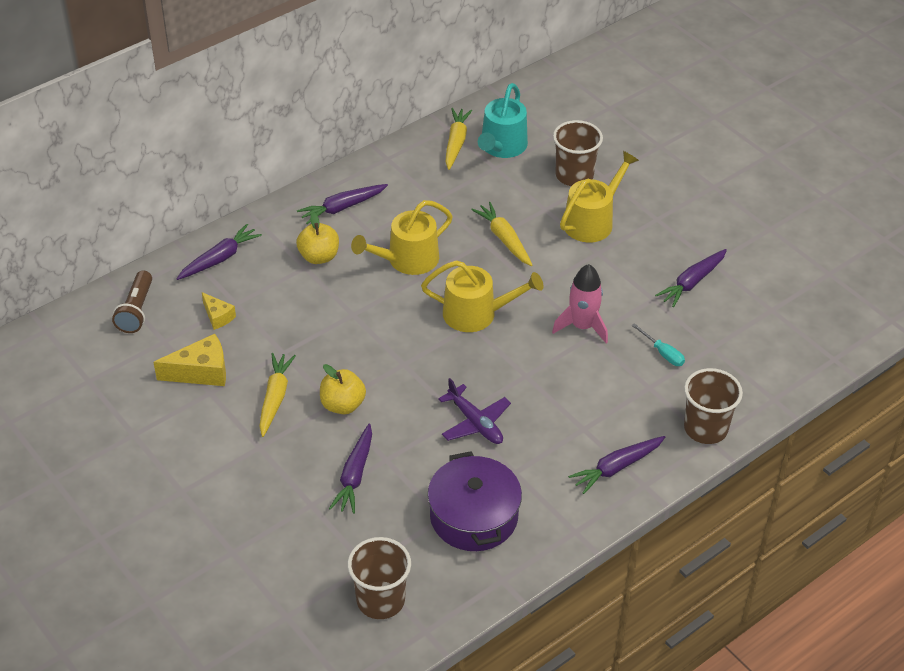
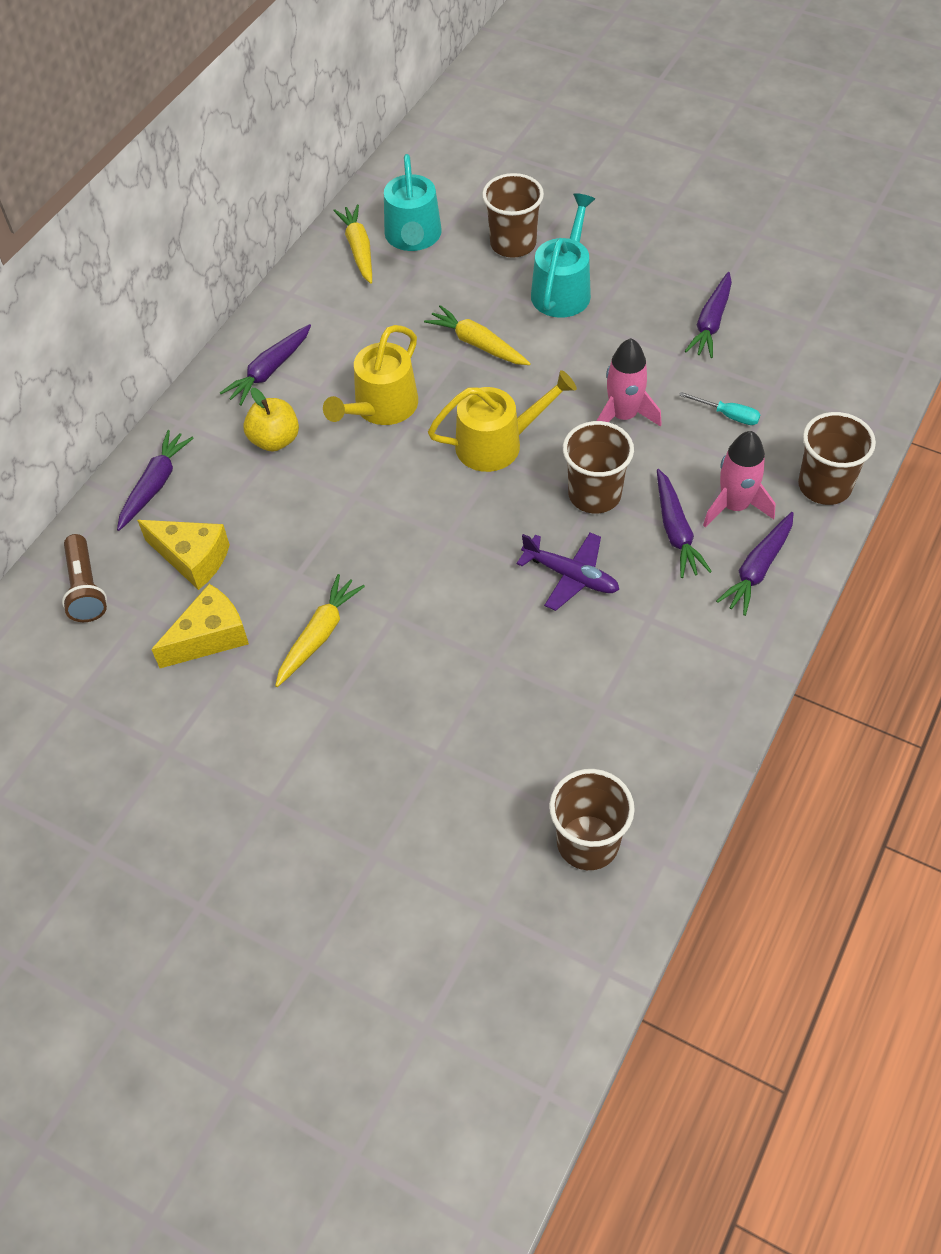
camera: 20 degrees left, 10 degrees up
yellow cheese [202,292,236,330] -> yellow cheese [137,520,230,590], size x1.68
yellow carrot [259,353,296,437] -> yellow carrot turned 45 degrees clockwise [275,574,365,687]
yellow apple [320,364,366,414] -> none
purple carrot [329,423,372,514] -> purple carrot moved to [657,469,712,578]
purple pot [428,451,522,551] -> none
yellow watering can [560,151,639,243] -> turquoise watering can [531,193,595,318]
none -> brown cup [563,421,634,513]
none -> pink rocket [703,431,776,527]

